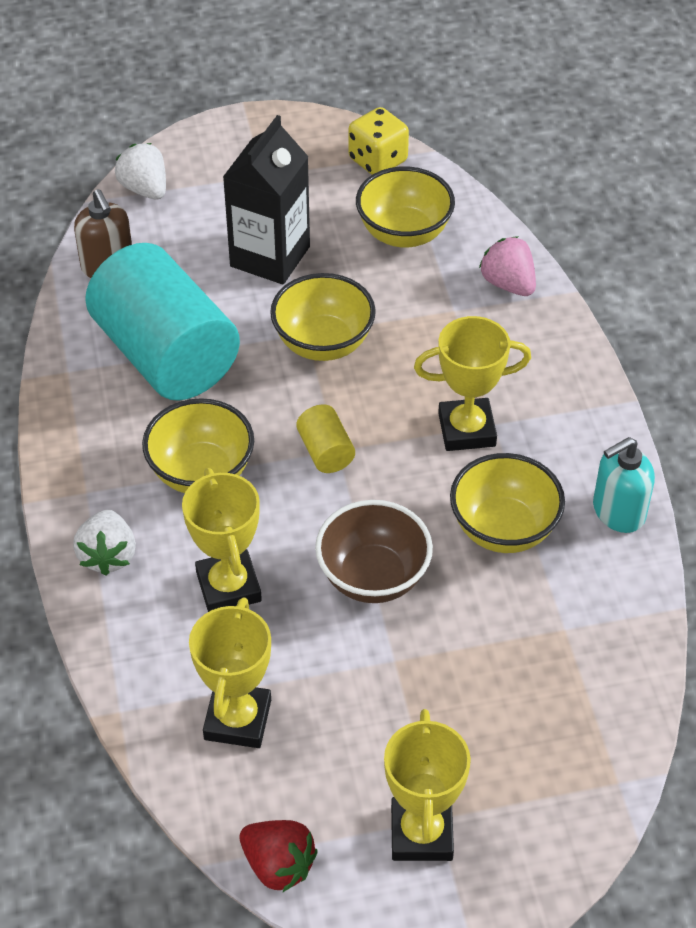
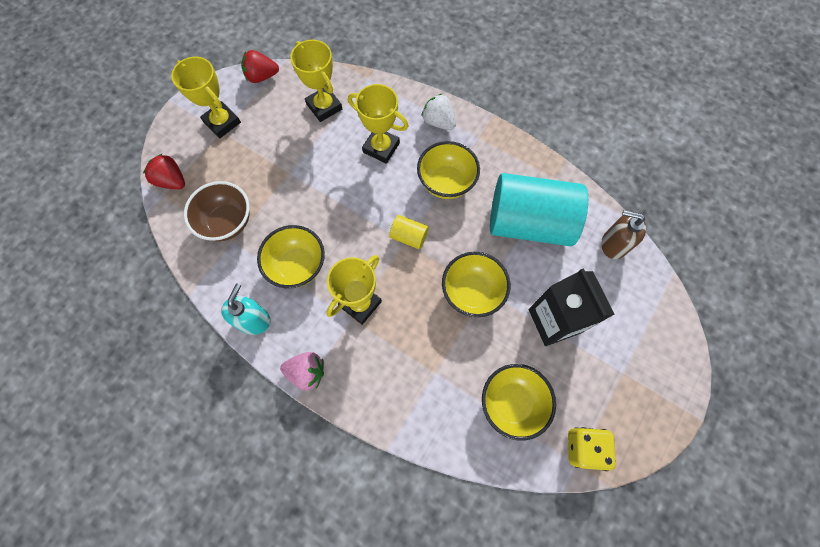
camera: 135 degrees right, 20 degrees up
white strawberry [115,143,166,200] -> none
brown bowl [315,500,433,603] -> brown bowl moved to [184,181,250,242]
pink strawberry [479,236,536,296] -> pink strawberry moved to [280,352,324,391]
none -> red strawberry [143,154,185,189]

